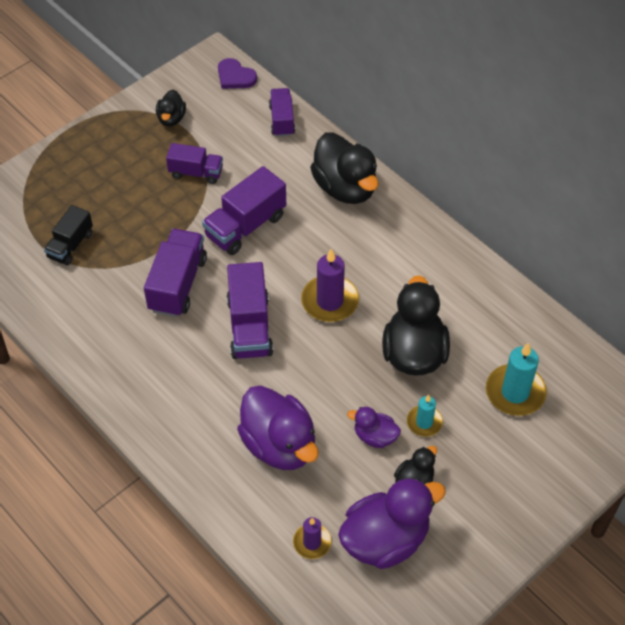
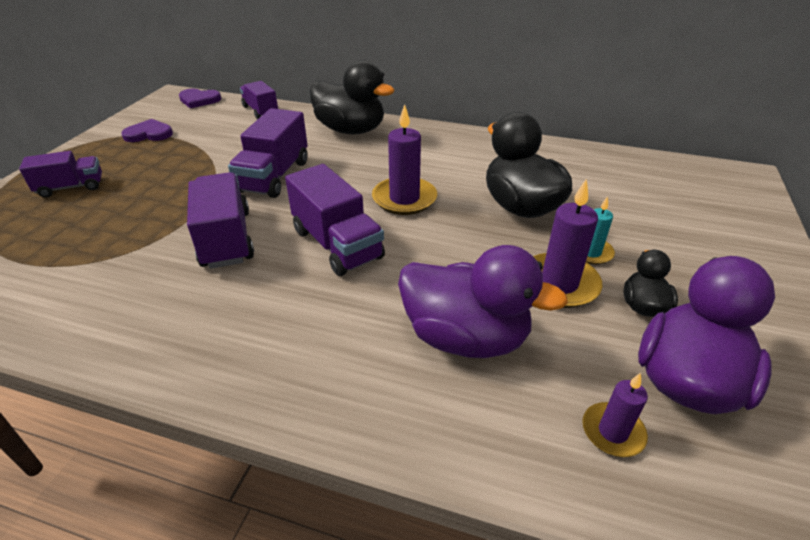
camera: 30 degrees left, 15 degrees down
black truck [44,205,93,266] -> none
black duck [156,90,186,126] -> purple heart [121,119,173,142]
purple truck [166,143,223,184] -> purple truck moved to [19,151,102,198]
purple duck [347,407,401,448] -> purple candle [533,179,603,308]
turquoise candle [486,343,547,416] -> none

